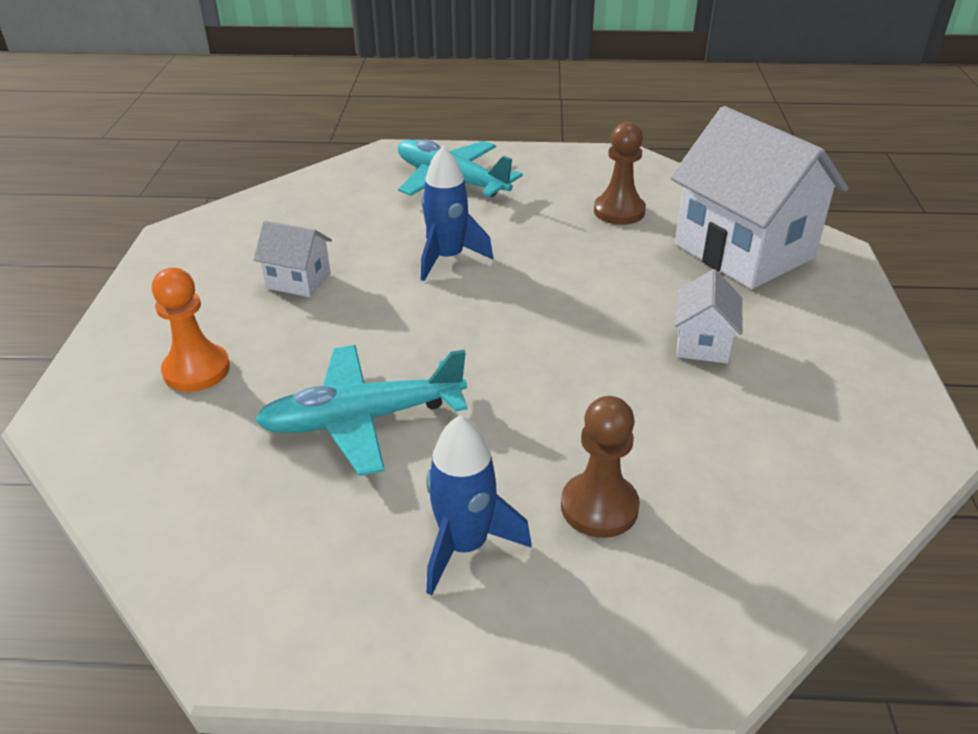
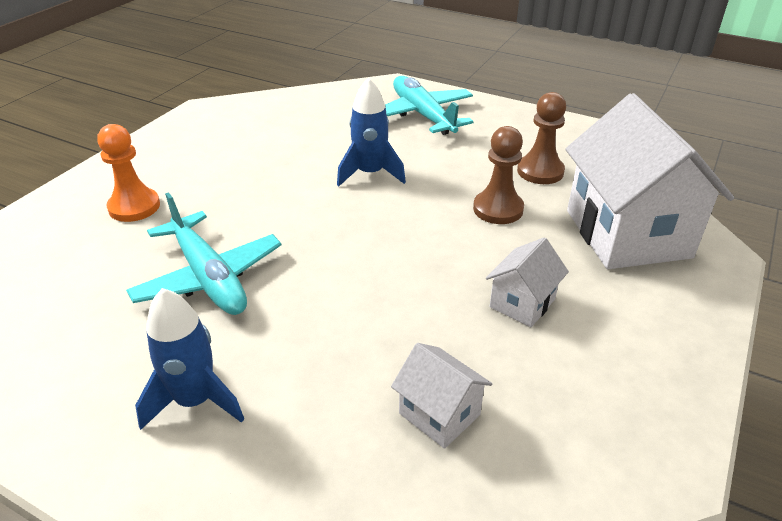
camera: 25 degrees right, 0 degrees up
white house [253,221,332,297] -> white house moved to [391,343,492,449]
turquoise plane [255,345,467,476] -> turquoise plane turned 135 degrees counterclockwise [126,192,282,315]
brown pawn [561,396,640,538] -> brown pawn moved to [473,126,524,224]

